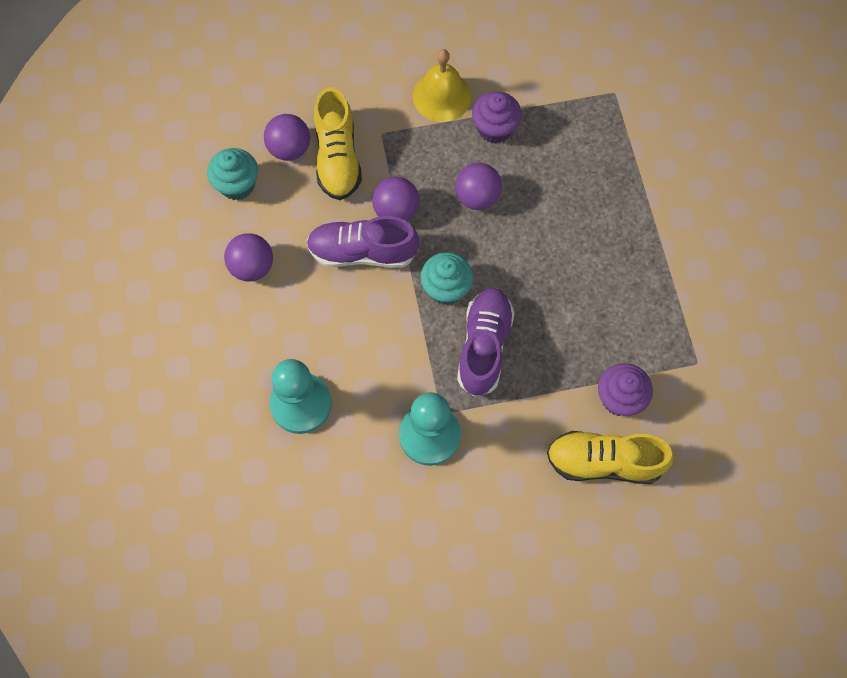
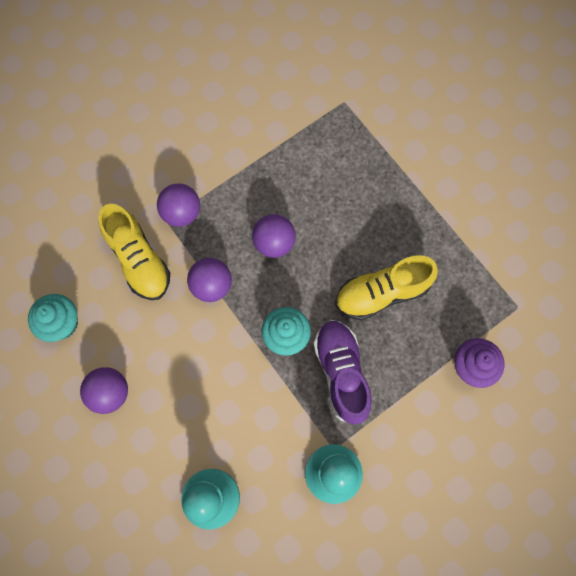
camera: 25 degrees left, 5 degrees up
purple ball [264,114,310,161] -> purple ball moved to [157,183,200,227]
purple shoe [306,216,419,268] -> none
yellow bell [413,49,472,122] -> none
purple cupcake [472,92,522,144] -> none
yellow shoe [547,431,674,484] -> yellow shoe moved to [335,255,438,320]

